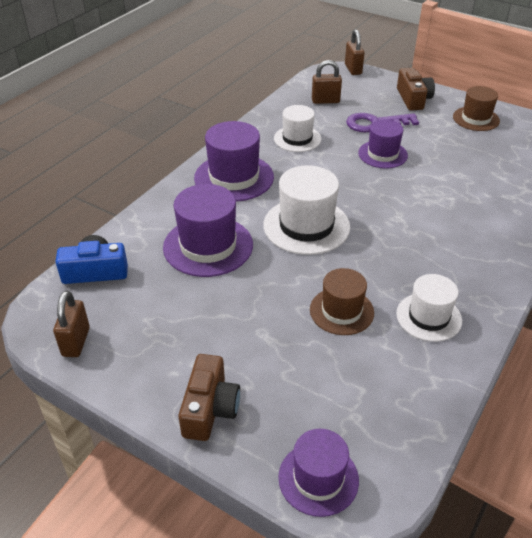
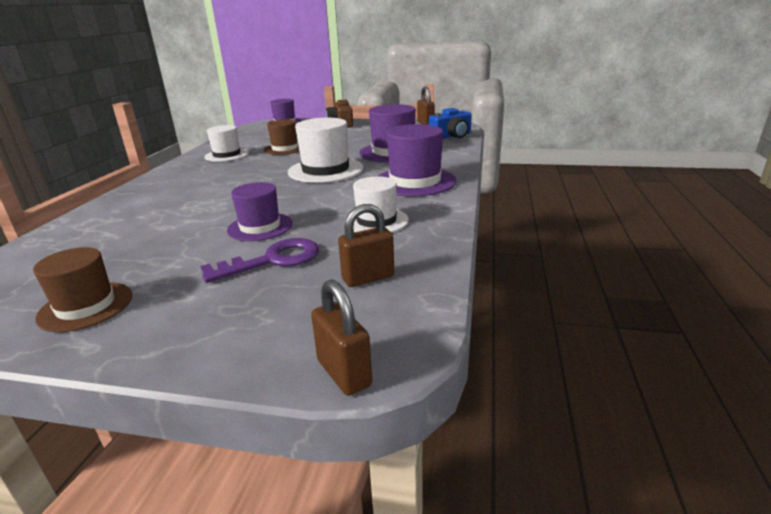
camera: 160 degrees right, 15 degrees down
brown camera [397,68,435,110] -> none

